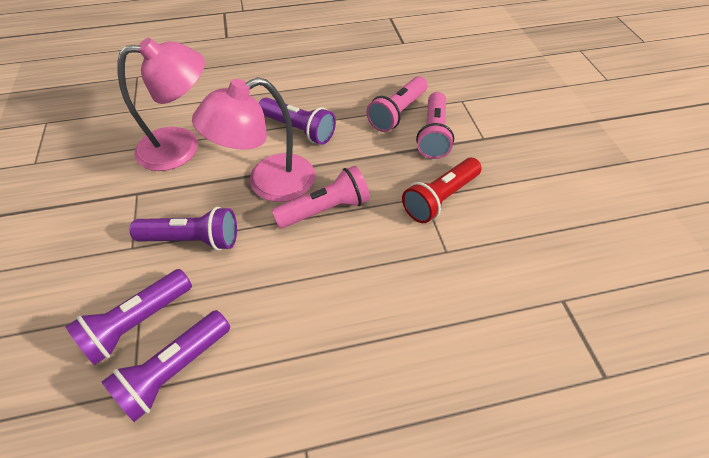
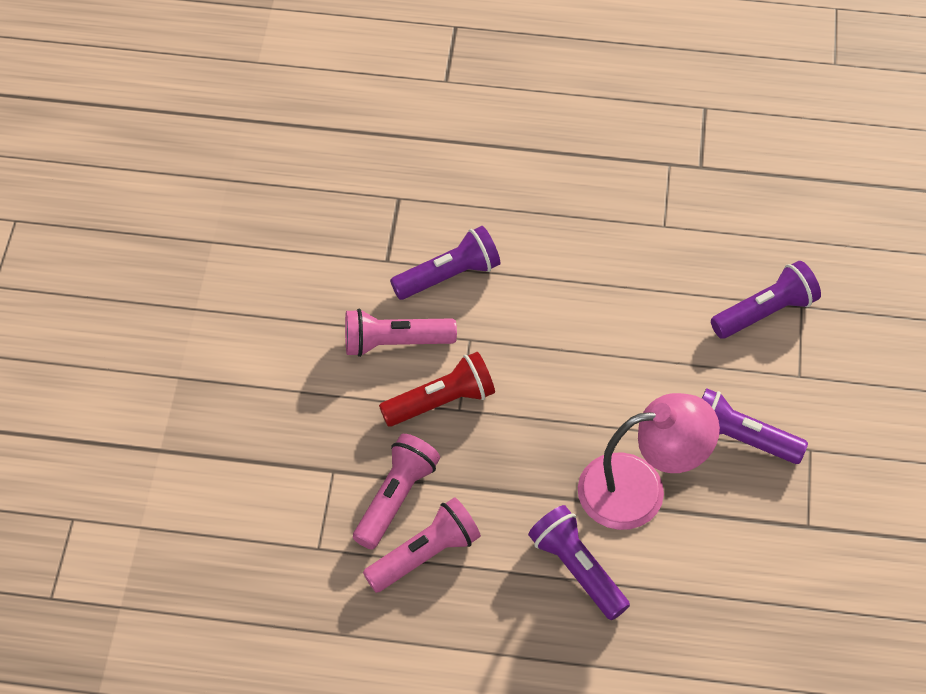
camera: 160 degrees left, 5 degrees up
purple flashlight [65,269,192,365] -> purple flashlight moved to [390,226,501,300]
pink lamp [117,38,205,171] -> none
pink flashlight [271,166,370,229] -> pink flashlight moved to [345,309,457,357]

